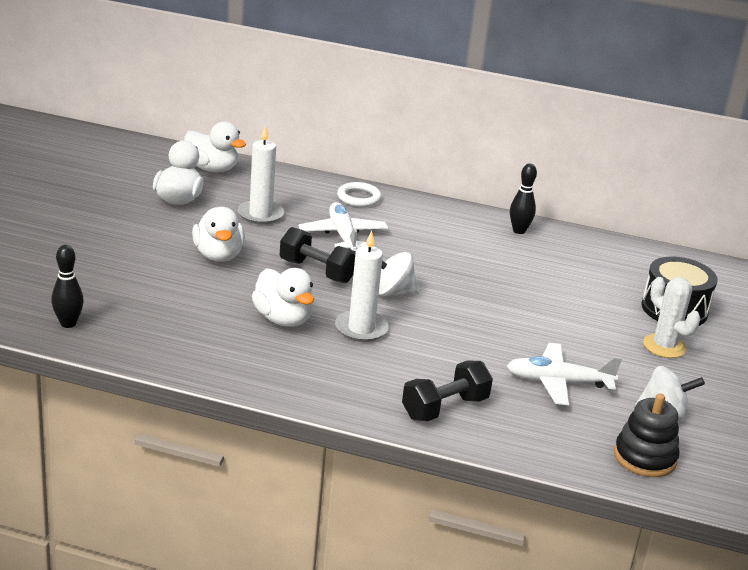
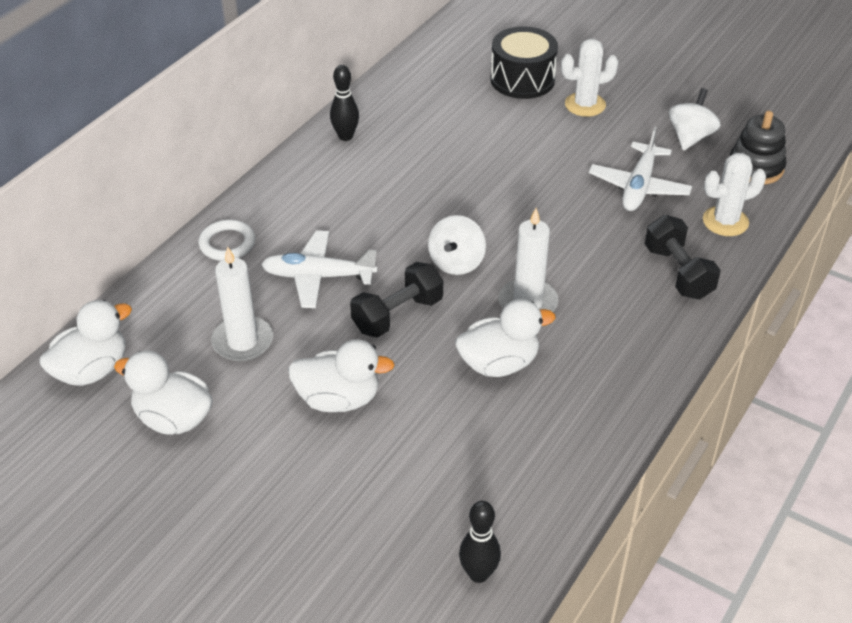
camera: 70 degrees left, 15 degrees up
none -> white cactus [703,153,766,236]

